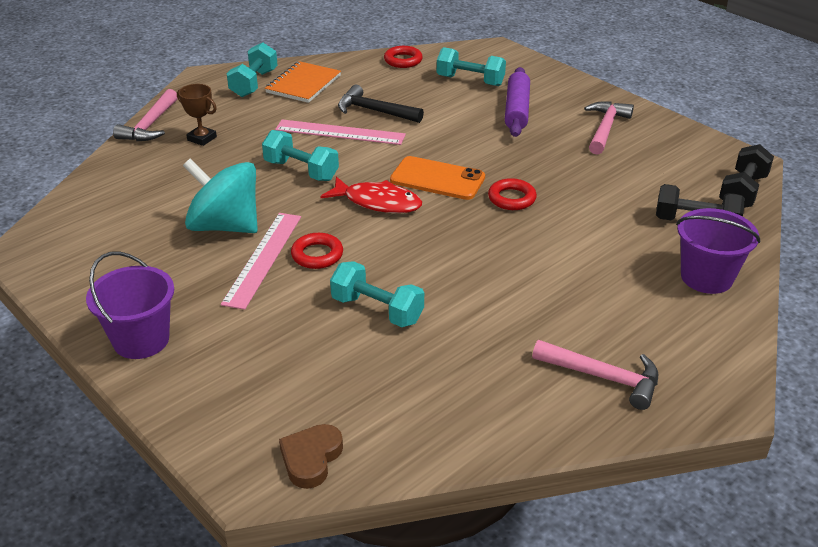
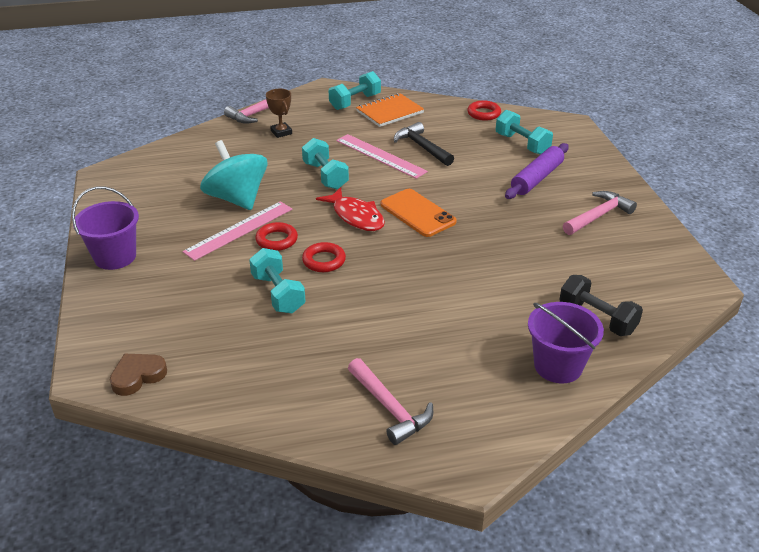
camera: 30 degrees right, 0 degrees up
red ring [488,178,537,210] -> red ring moved to [302,242,346,272]
black dumbbell [719,144,774,208] -> none

